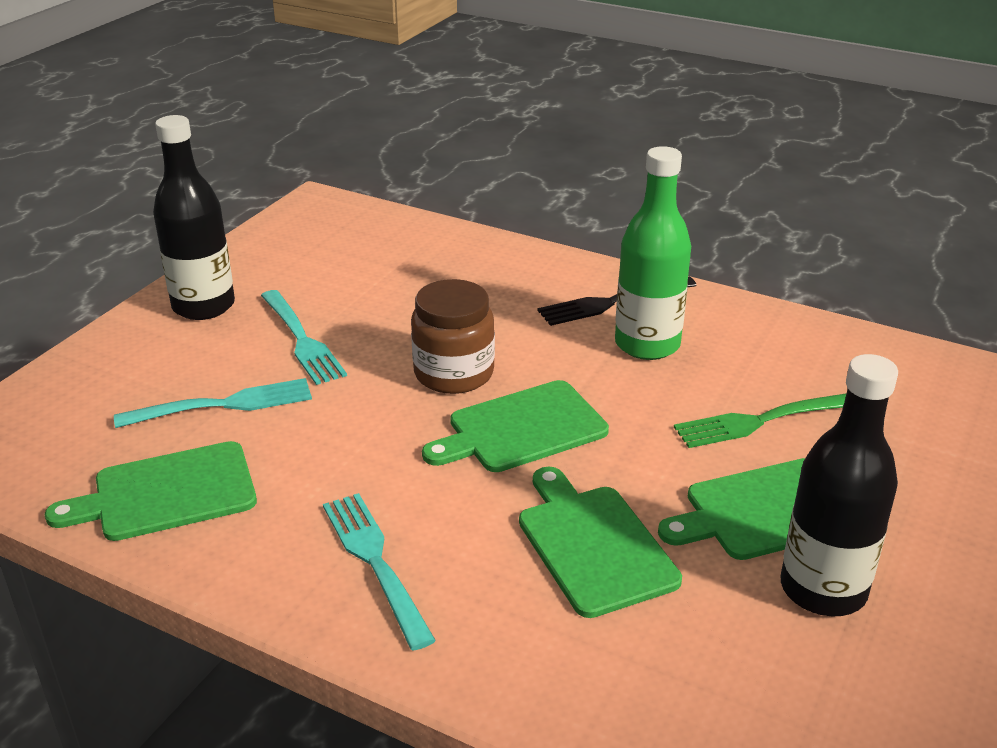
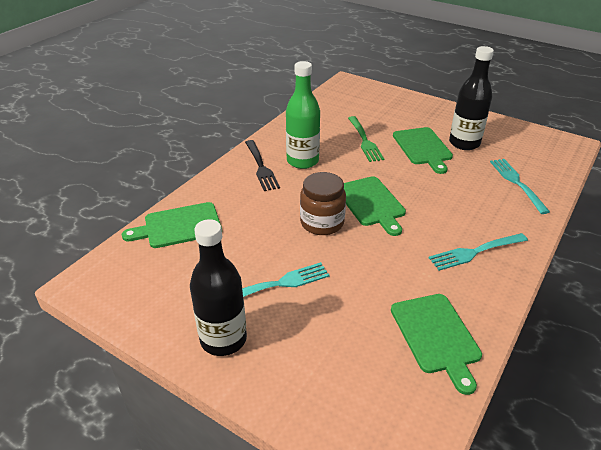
camera: 85 degrees left, 5 degrees up
turquoise fork [114,378,312,428] -> turquoise fork moved to [490,159,550,214]
green cutting board [519,467,682,618] -> green cutting board moved to [122,202,222,248]

